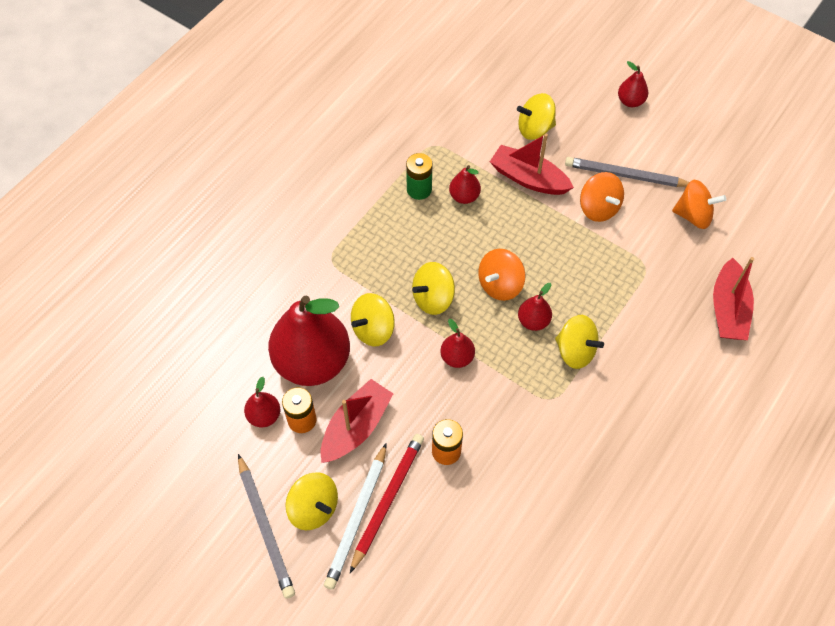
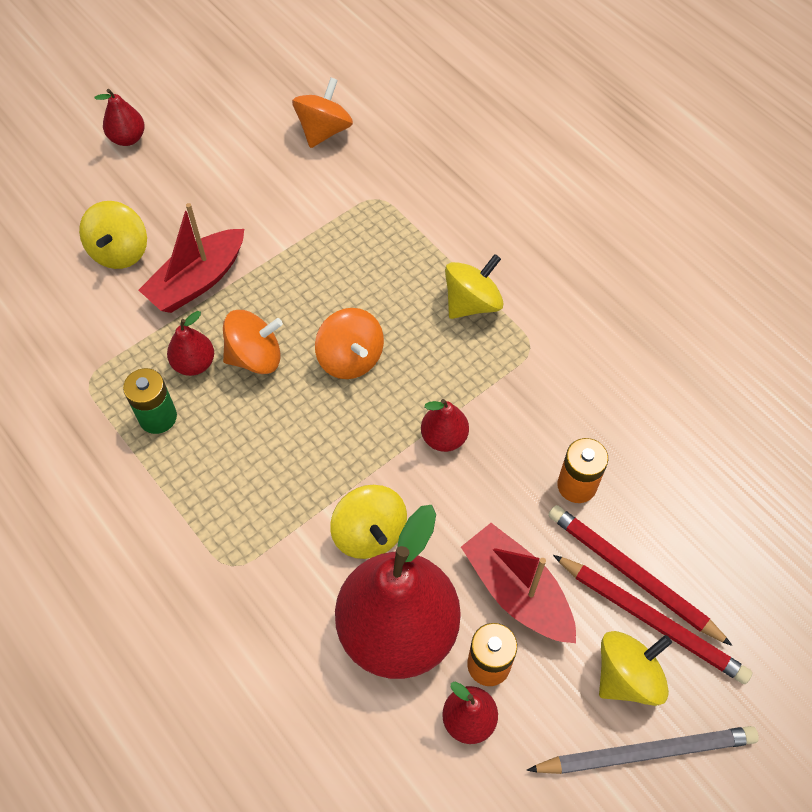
camera: 75 degrees left, 0 degrees up
white pencil [324,443,387,590] -> red pencil [553,555,752,684]
yellow spinning top [412,262,455,315] -> none
red pear [518,283,552,331] -> none
grey pencil [565,157,689,187] -> none
orange spinning top [580,172,624,222] -> orange spinning top moved to [223,310,283,374]
red boat [713,257,754,340] -> none

